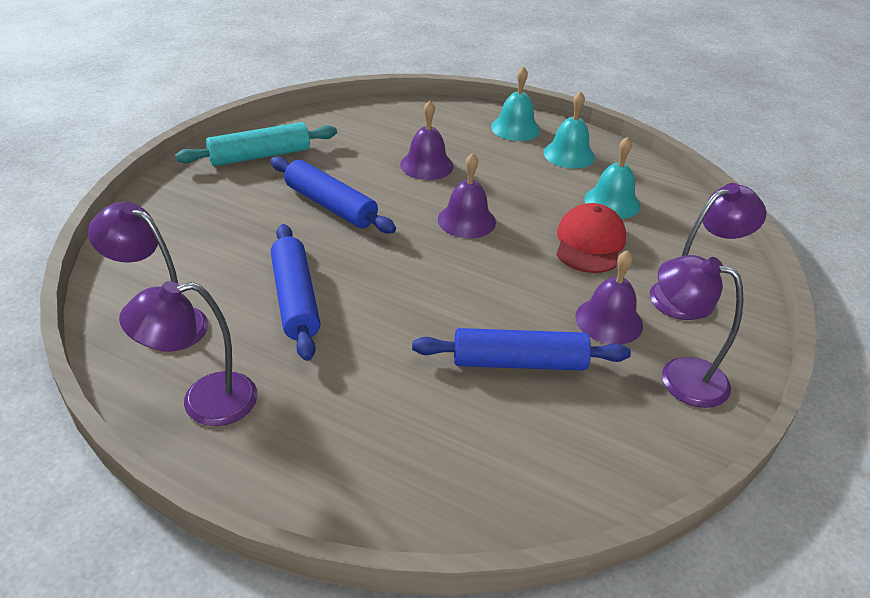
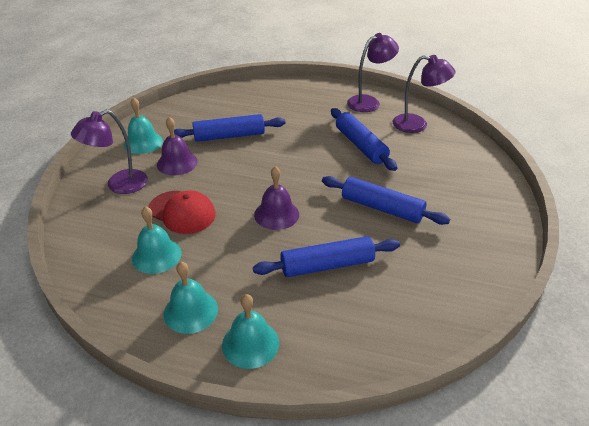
camera: 170 degrees right, 0 degrees up
turquoise rolling pin [175,122,337,166] -> none
purple bell [400,100,453,180] -> blue rolling pin [253,236,400,277]
red cap [556,203,626,273] -> red cap turned 60 degrees counterclockwise [148,191,216,234]
purple lamp [658,255,744,408] -> turquoise bell [124,97,163,154]

